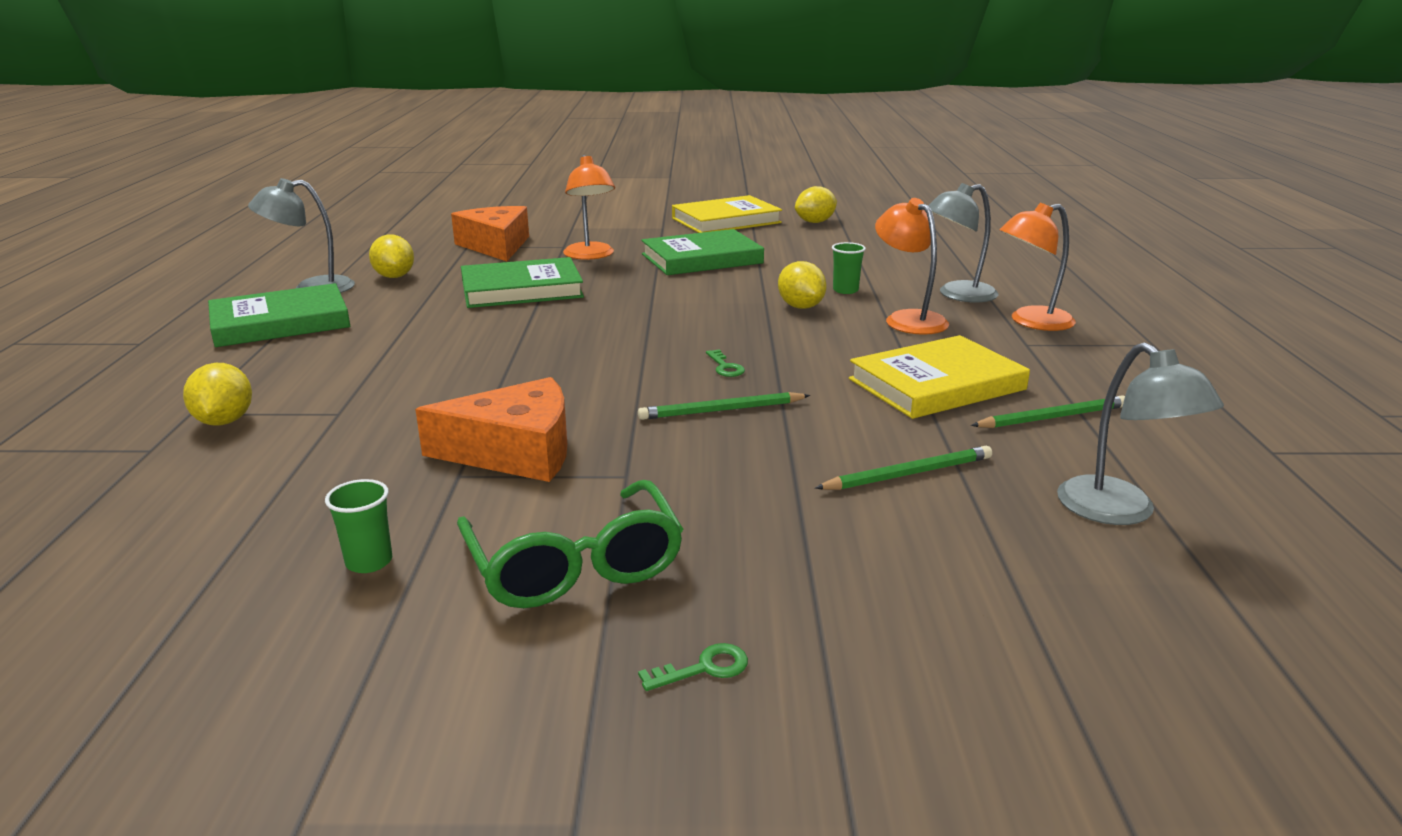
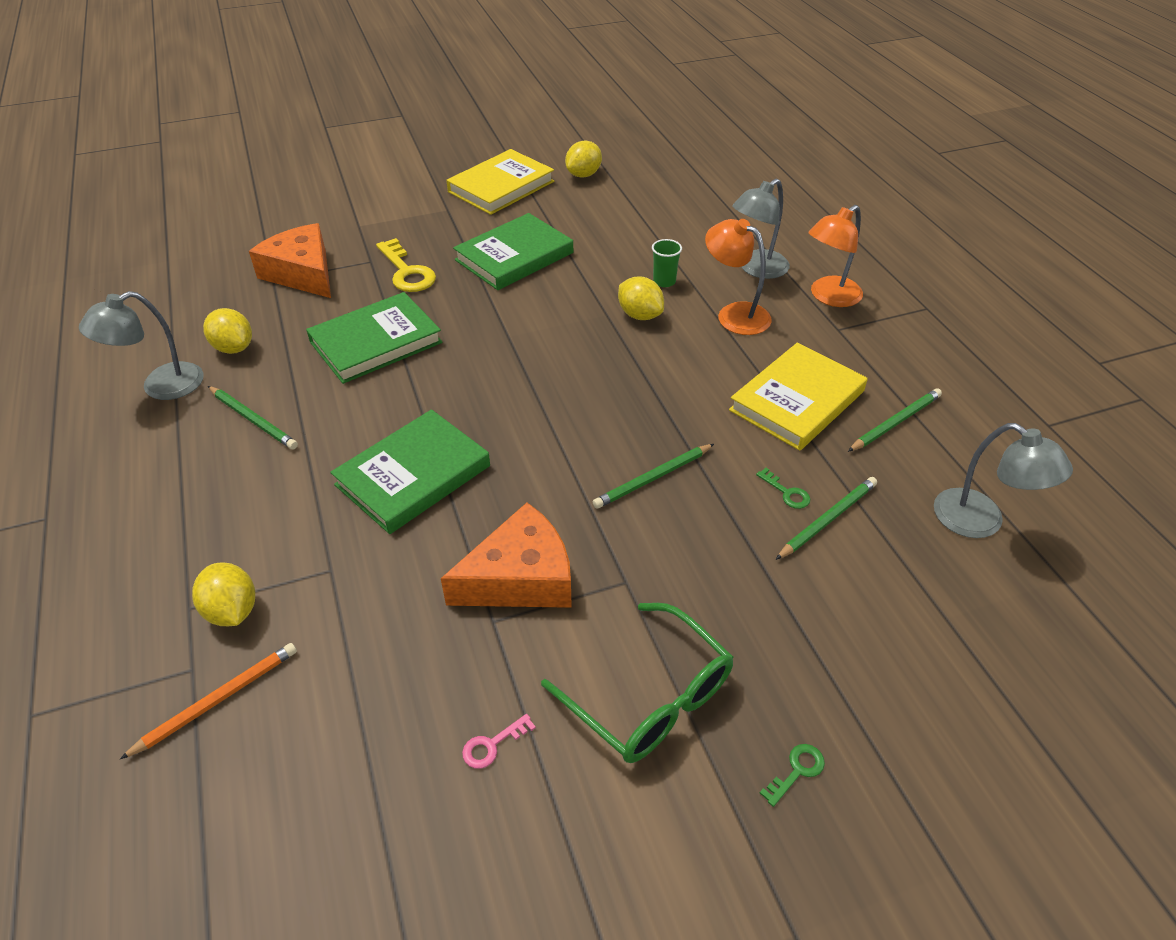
camera: 20 degrees left, 20 degrees up
green book [208,283,350,347] -> green book moved to [330,409,490,534]
green cup [325,479,392,573] -> pink key [462,714,536,769]
orange lamp [563,155,615,260] -> yellow key [376,238,436,292]
green key [706,349,745,377] -> green key moved to [756,468,810,509]
none -> orange pencil [120,643,297,759]
none -> green pencil [208,386,298,450]

